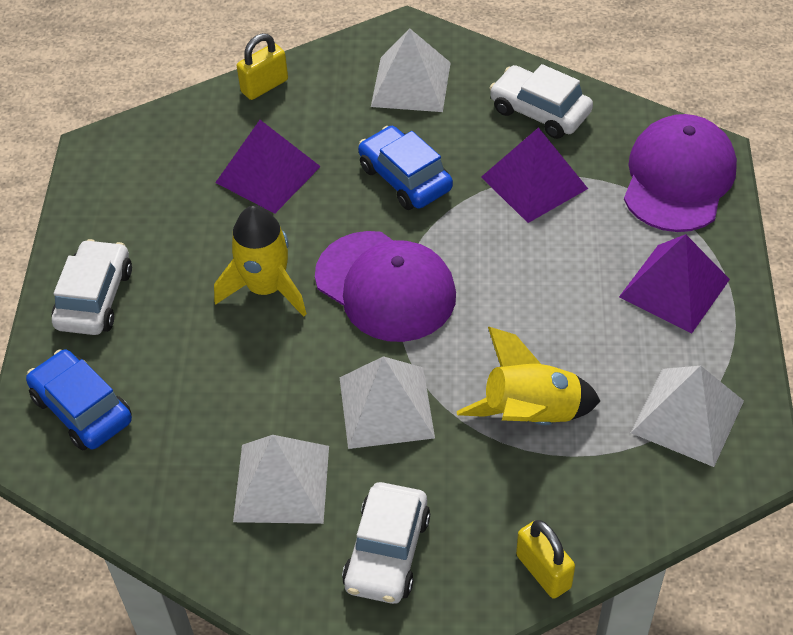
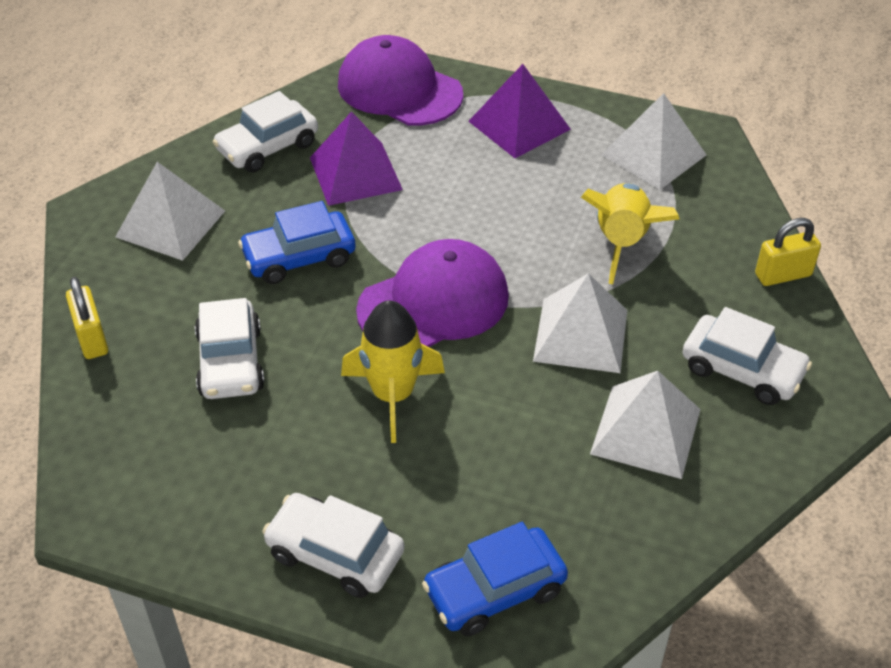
camera: 75 degrees left, 5 degrees down
purple pyramid [215,120,321,214] -> white car [195,298,265,399]

